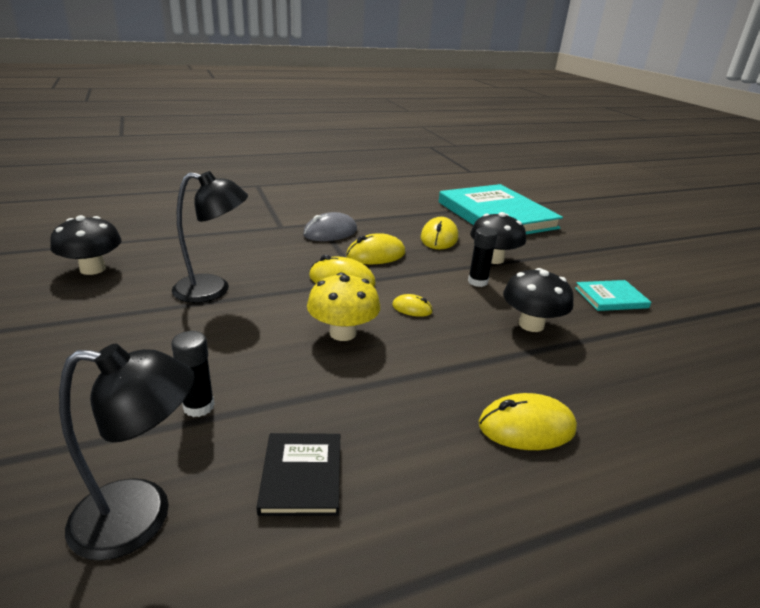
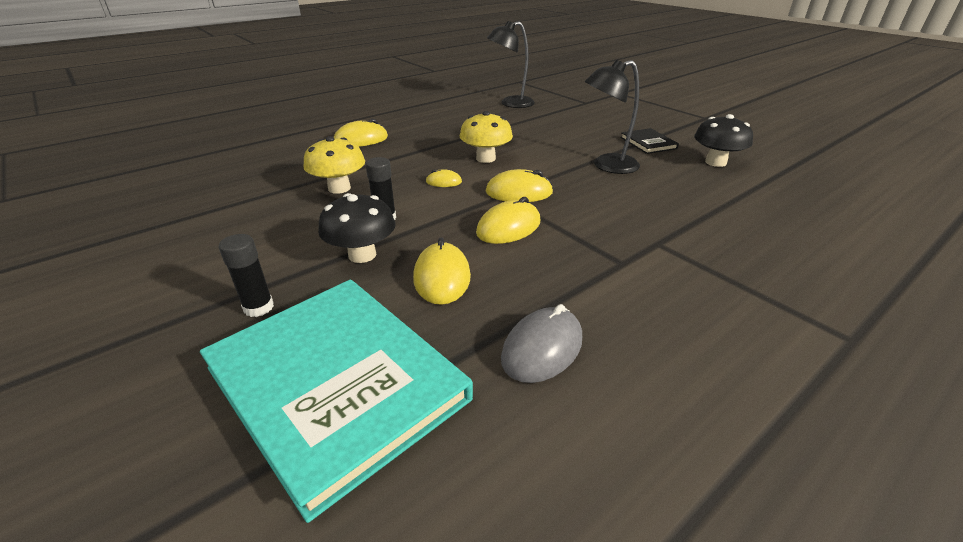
camera: 165 degrees right, 5 degrees up
black glue stick [171,331,215,417] -> black glue stick moved to [218,234,274,317]
black book [256,433,340,516] -> black book moved to [620,128,679,154]
grey mouse [303,212,357,241] -> grey mouse moved to [501,304,582,383]
black mushroom [503,268,573,332] -> yellow mushroom [303,136,365,194]
turquoise book [575,280,651,311] -> none

